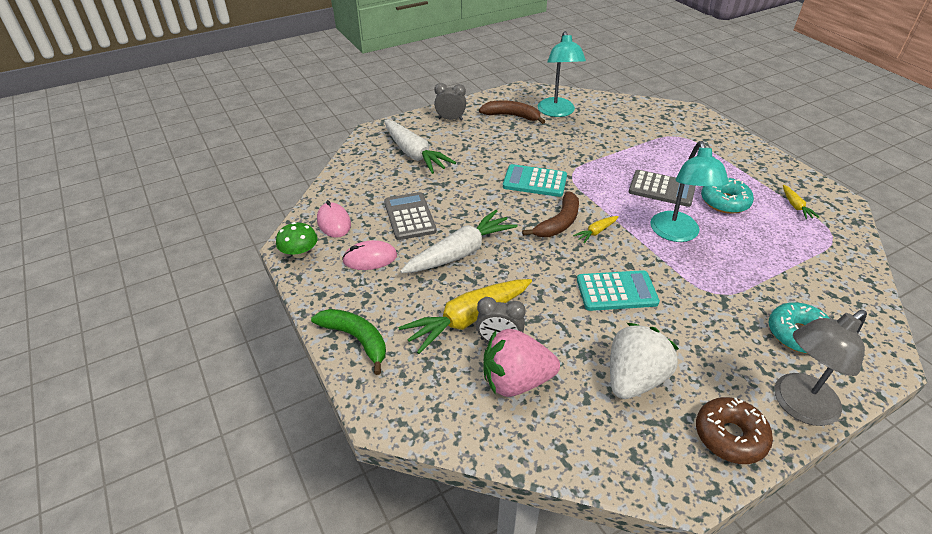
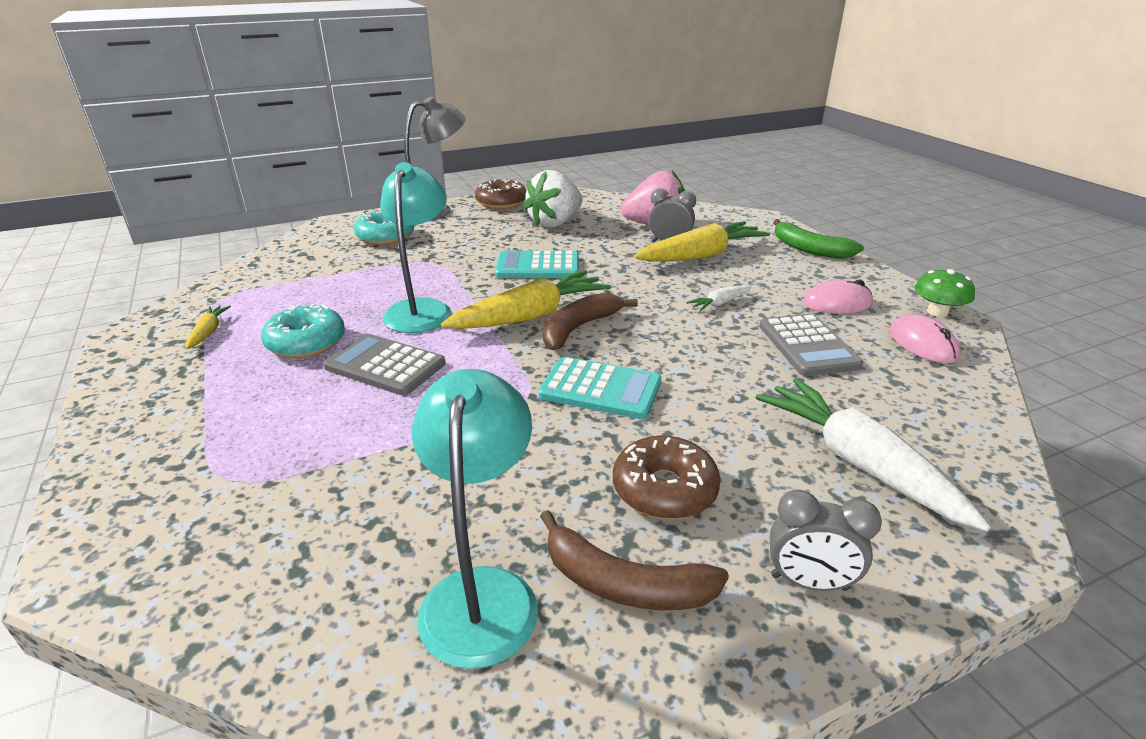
camera: 175 degrees left, 10 degrees down
white carrot [400,210,518,273] -> white carrot [686,285,752,311], size x0.46
yellow carrot [573,216,619,243] -> yellow carrot [441,270,611,329], size x2.20
none -> brown donut [613,436,721,519]

